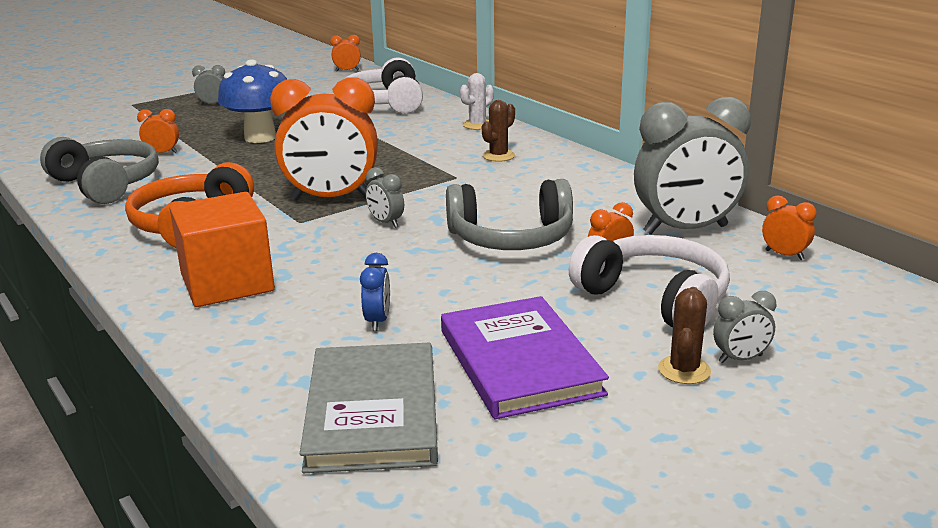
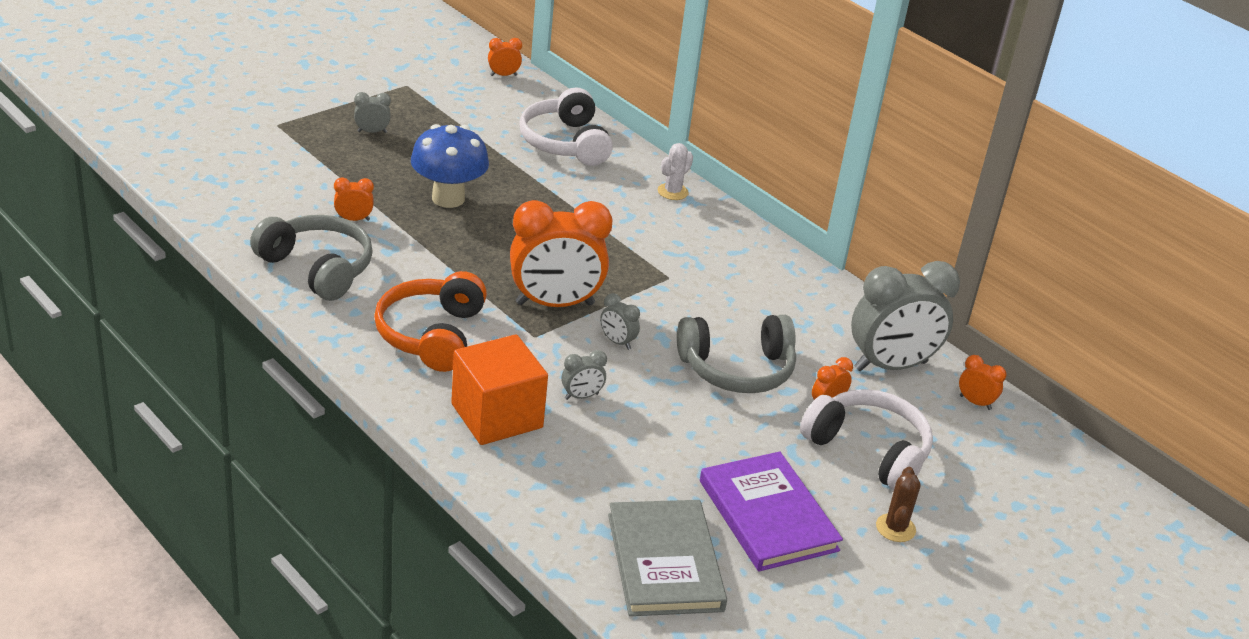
camera: 10 degrees left, 10 degrees up
blue clock [360,253,390,331] -> none
brown cactus [482,100,515,162] -> none
grey clock [713,291,776,363] -> grey clock moved to [561,350,607,400]

